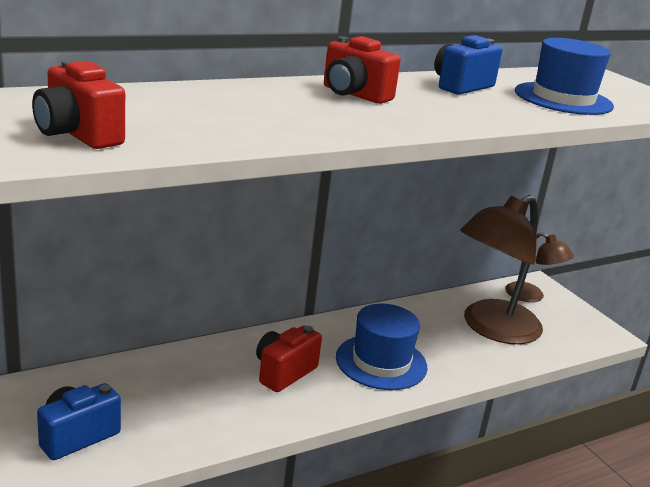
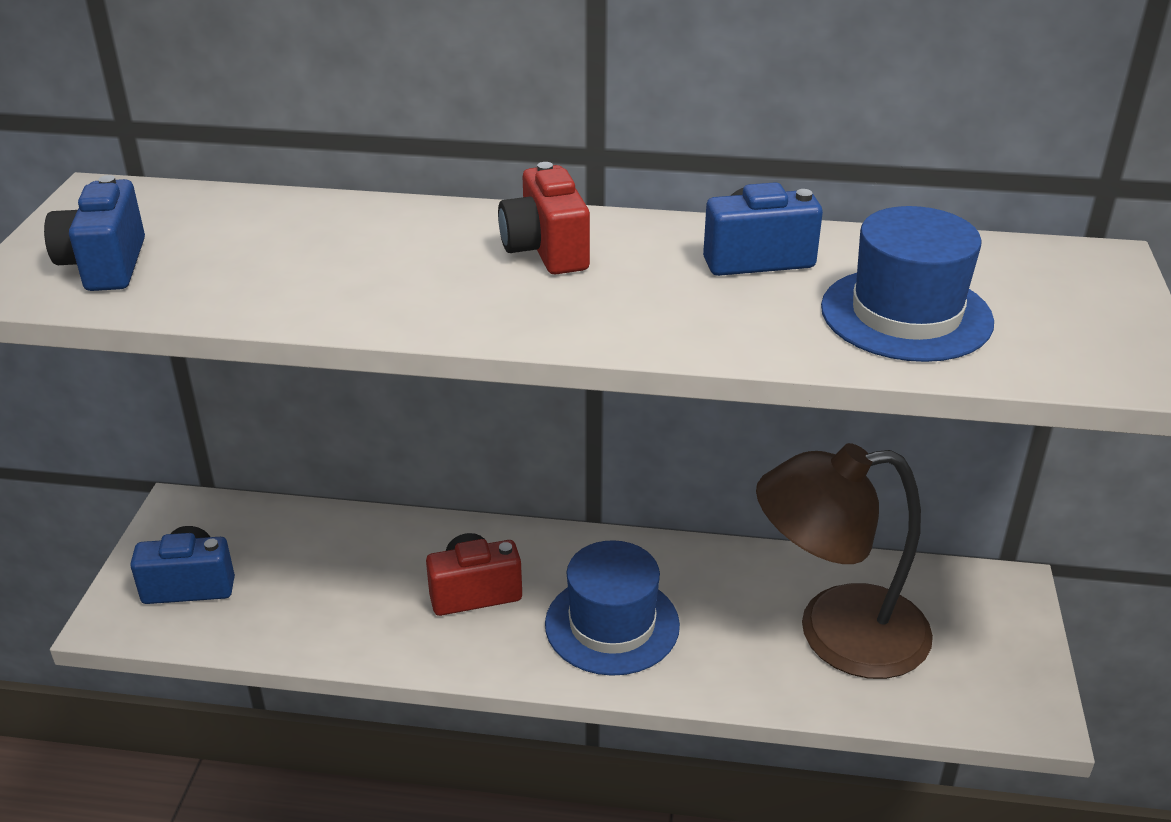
camera: 40 degrees right, 10 degrees up
red camera [32,60,125,149] -> blue camera [44,175,145,291]
brown lamp [505,232,574,302] -> none

